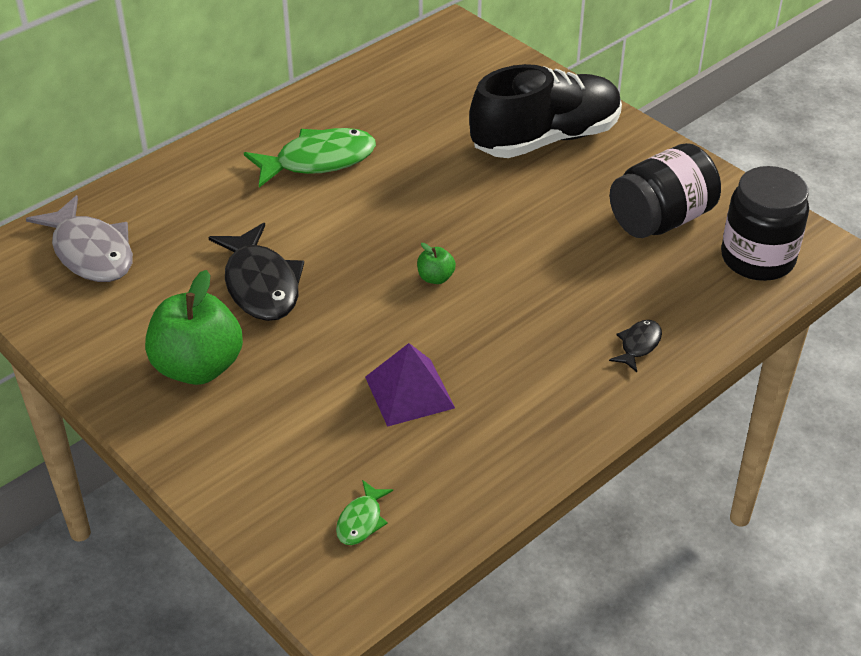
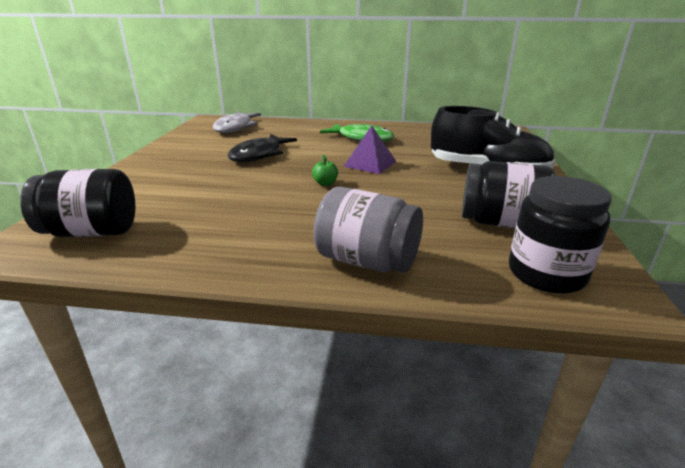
camera: 50 degrees right, 15 degrees down
green apple [145,270,243,385] -> none
green fish [336,480,393,545] -> black jar [20,169,136,237]
purple pyramid [365,343,455,427] -> purple pyramid moved to [343,125,397,174]
black fish [609,320,662,372] -> grey jar [313,187,423,273]

